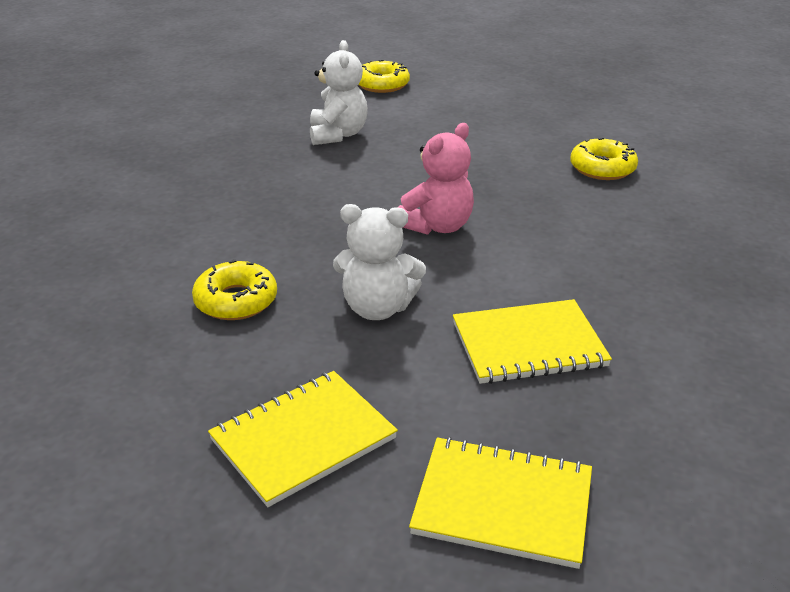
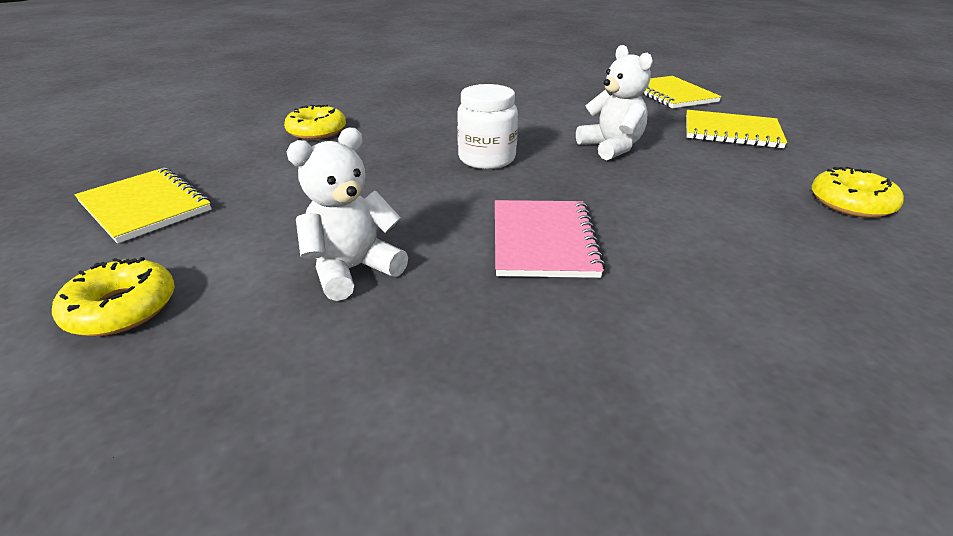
camera: 125 degrees left, 0 degrees up
yellow donut [192,259,277,320] -> yellow donut moved to [812,166,904,218]
pink teddy bear [398,123,474,235] -> white jar [457,84,518,169]
yellow notebook [453,299,612,384] -> yellow notebook moved to [75,168,211,244]
none -> pink notebook [495,200,605,278]

